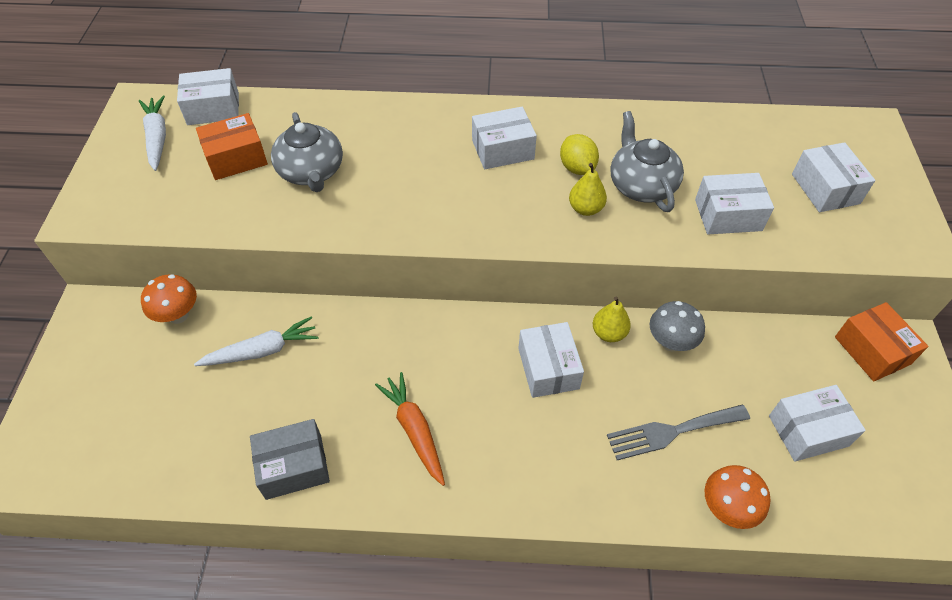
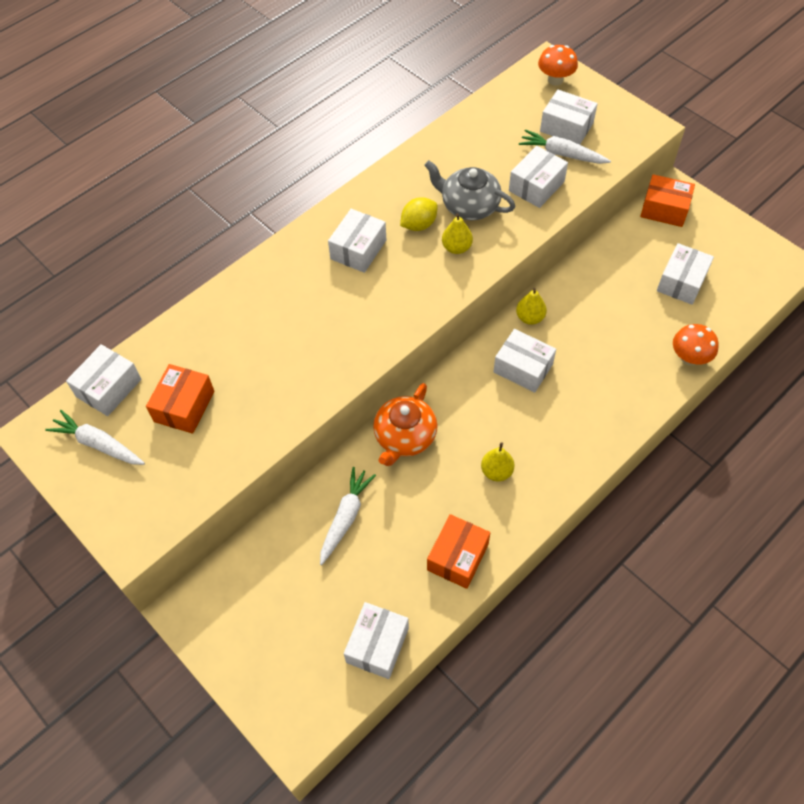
camera: 45 degrees left, 5 degrees up
orange mushroom [141,274,197,324] -> orange mushroom moved to [538,45,578,86]
grey box [250,419,330,500] -> orange box [427,514,491,589]
grey teapot [271,112,343,192] -> none
orange carrot [375,372,445,486] -> yellow pear [481,442,515,481]
yellow lemon [560,134,599,175] -> yellow lemon turned 60 degrees counterclockwise [400,197,438,231]
grey fork [607,405,750,460] -> none
grey mushroom [650,301,705,351] -> none
none -> white box [344,602,409,679]
none -> orange teapot [373,383,437,466]
none -> white carrot [519,129,611,164]

